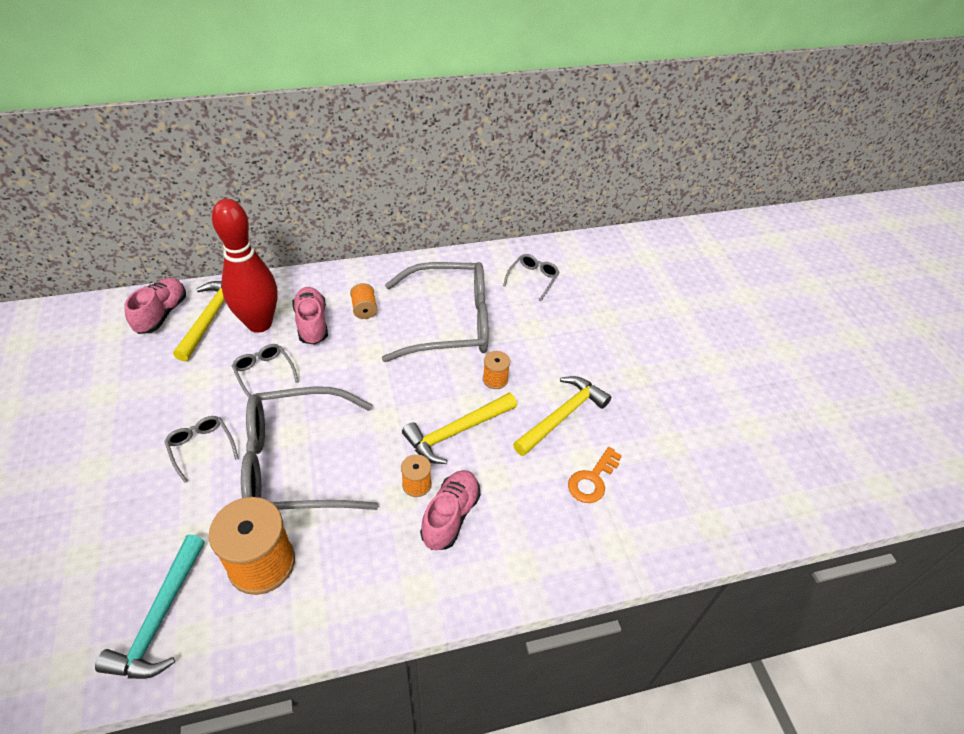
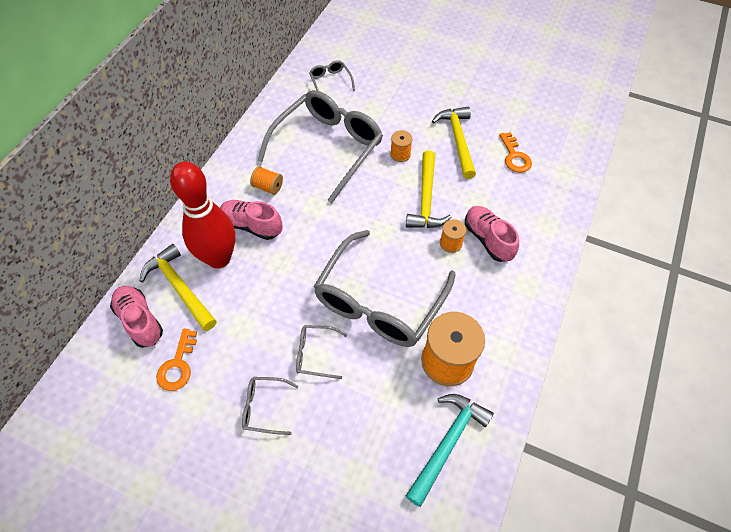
camera: 50 degrees left, 10 degrees up
turquoise hammer [95,534,205,679] -> turquoise hammer turned 105 degrees counterclockwise [406,394,494,507]
grey glasses [232,344,299,398] -> grey glasses moved to [242,377,298,435]
none -> orange key [156,328,197,391]

